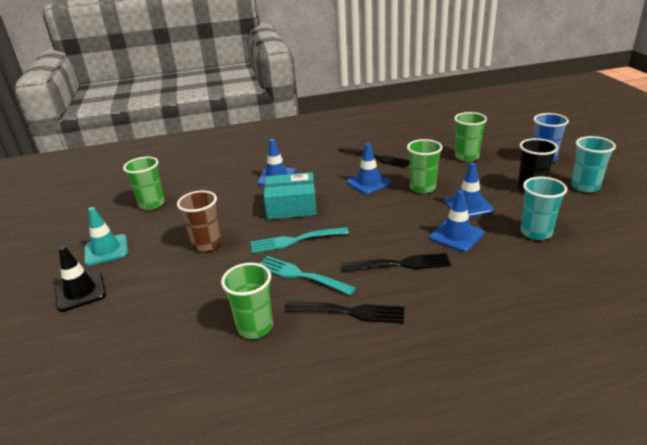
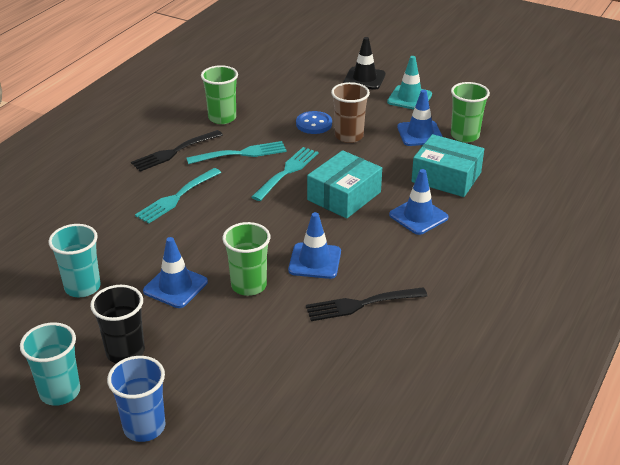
camera: 130 degrees right, 5 degrees up
black fork [342,253,451,272] -> turquoise fork [135,168,221,224]
blue traffic cone [430,190,484,252] -> blue traffic cone moved to [397,90,443,146]
green cup [454,112,487,162] -> none
none -> blue button [296,111,332,134]
none -> turquoise box [412,134,484,197]

